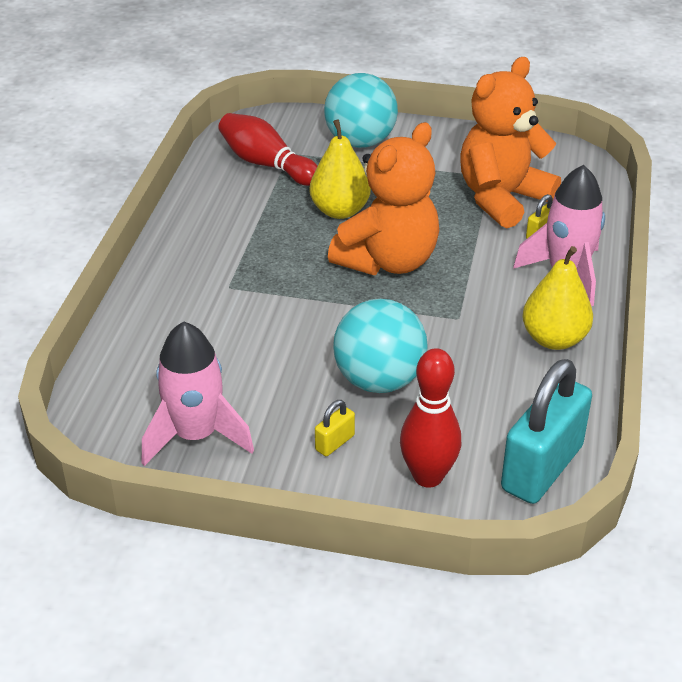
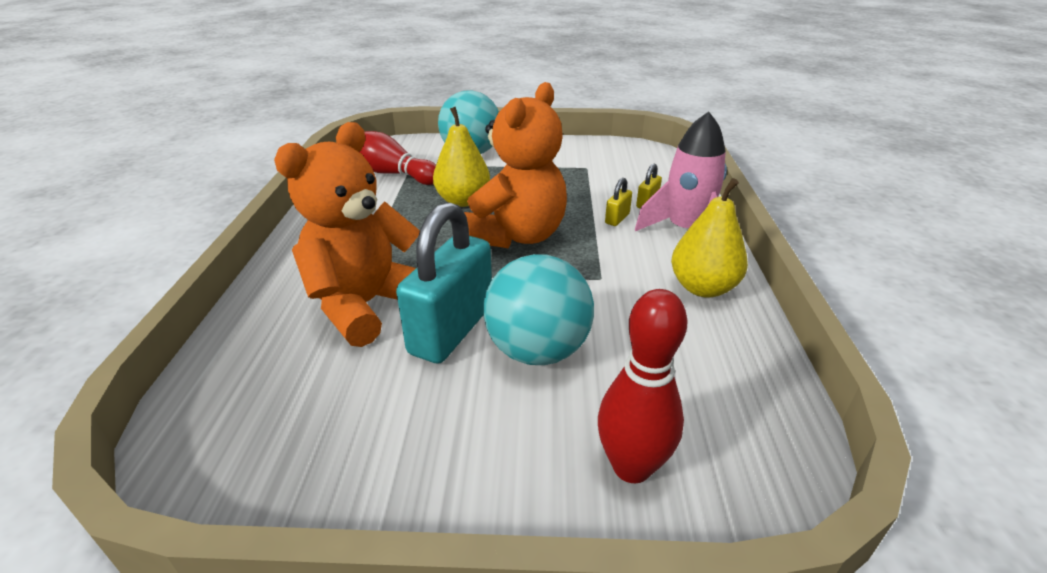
camera: 10 degrees left, 5 degrees down
pink rocket [142,321,254,466] -> none
yellow padlock [315,400,355,456] -> yellow padlock moved to [605,178,632,226]
orange teddy bear [460,57,561,228] -> orange teddy bear moved to [274,122,420,347]
turquoise padlock [501,359,592,504] -> turquoise padlock moved to [396,202,492,364]

